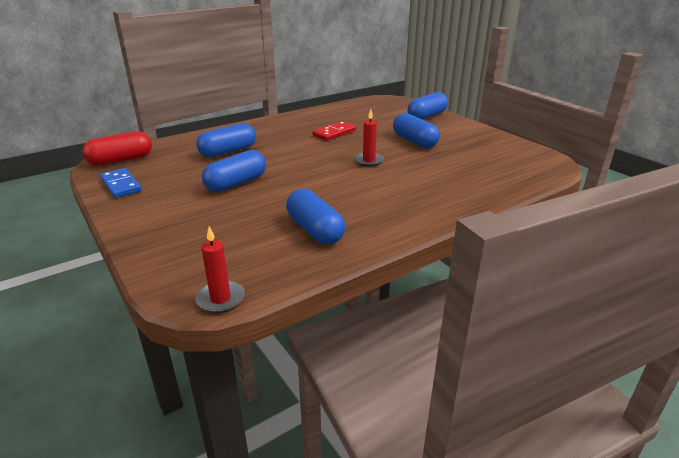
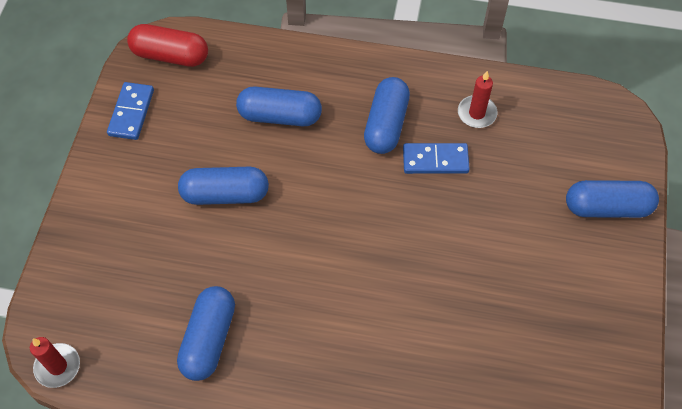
camera: 45 degrees right, 30 degrees up
red domino [313,121,356,141] -> blue domino [403,143,470,174]
red candle [354,109,384,167] -> red candle moved to [458,71,497,128]
blue capsule [393,113,440,148] -> blue capsule moved to [364,77,410,154]

